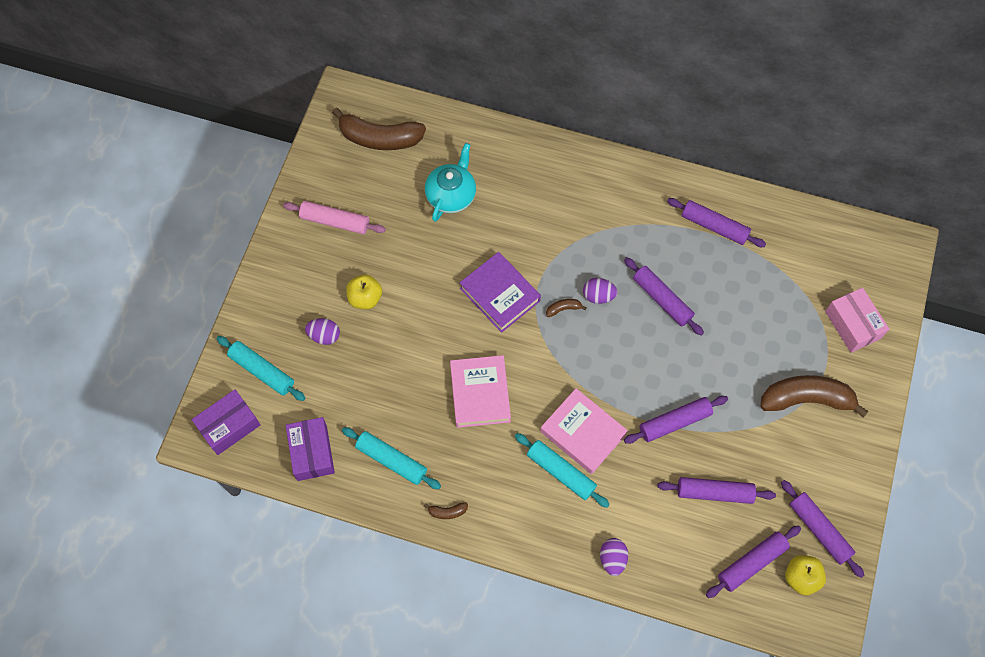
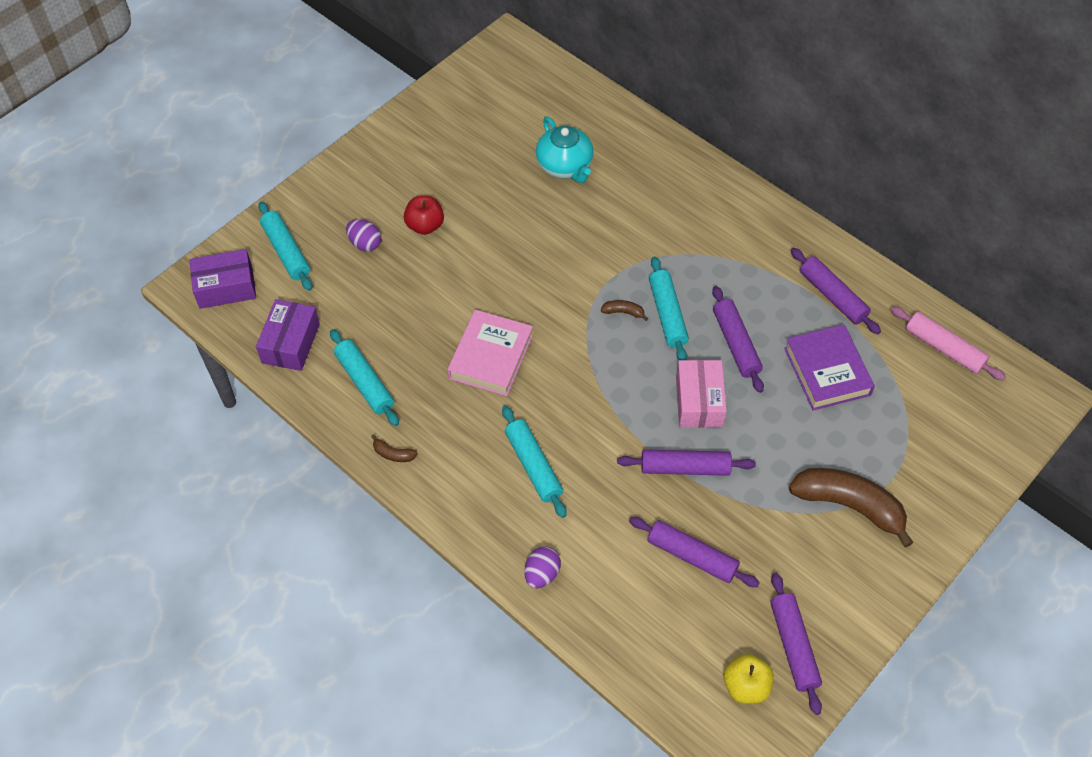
camera: 25 degrees right, 10 degrees down
pink rolling pin [283,201,386,234] -> pink rolling pin moved to [890,306,1006,381]
brown banana [332,108,426,150] -> none
yellow apple [346,274,382,309] -> red apple [404,196,444,235]
turquoise teapot [425,143,476,222] -> turquoise teapot turned 105 degrees clockwise [536,117,593,183]
purple book [460,252,541,333] -> purple book moved to [784,324,875,410]
pink book [540,388,628,474] -> none
purple egg [583,278,618,304] -> turquoise rolling pin [649,256,689,360]
purple rolling pin [706,525,801,598] -> none
pink box [825,288,889,353] -> pink box moved to [676,360,727,428]

